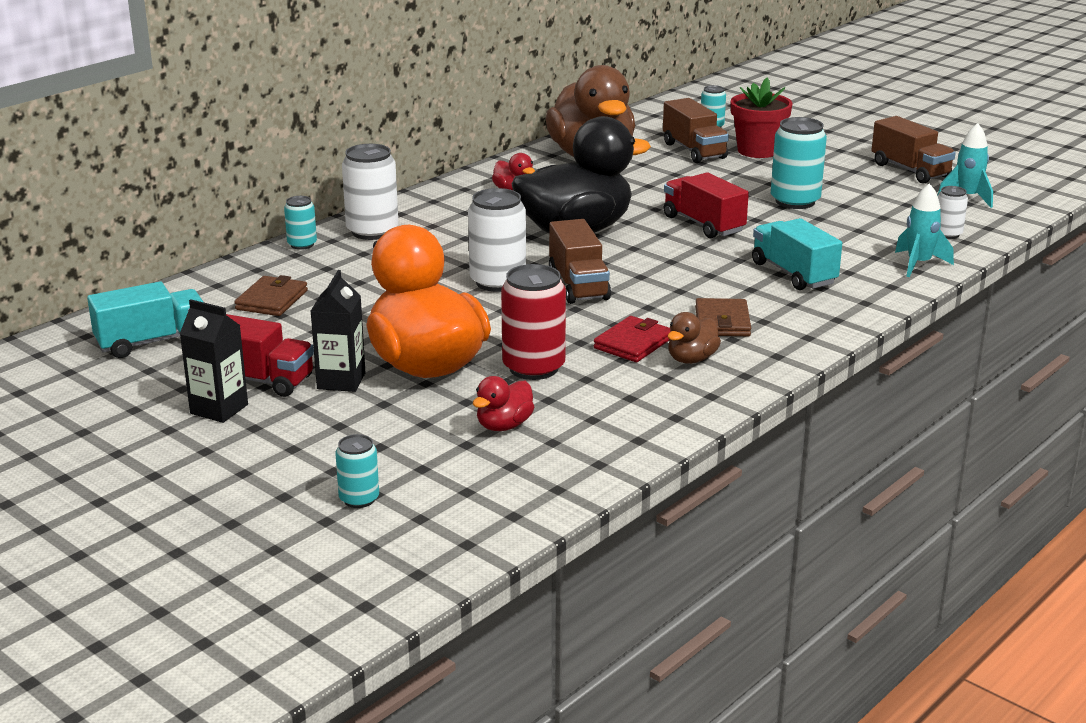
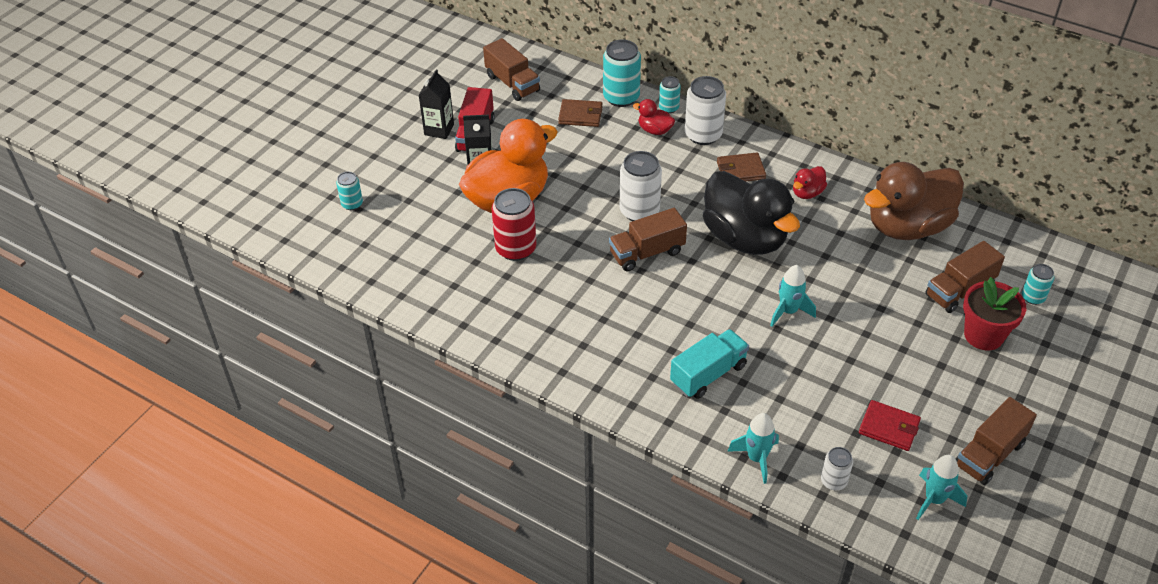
camera: 80 degrees right, 20 degrees up
turquoise truck [87,282,203,358] -> brown truck [483,38,540,101]
red duck [473,376,534,431] -> red duck moved to [633,99,675,135]
red wallet [594,316,671,362] -> red wallet moved to [859,400,921,451]
red truck [664,172,749,239] -> turquoise rocket [770,265,816,327]
brown duck [668,312,721,364] -> none
brown wallet [695,298,751,336] -> brown wallet moved to [717,152,766,181]
turquoise can [771,117,827,209] -> turquoise can moved to [603,40,641,107]

